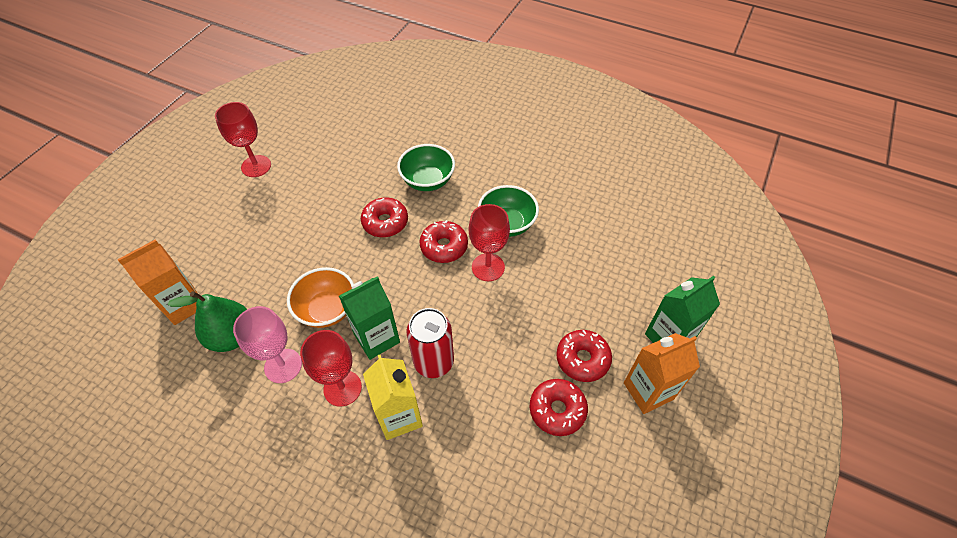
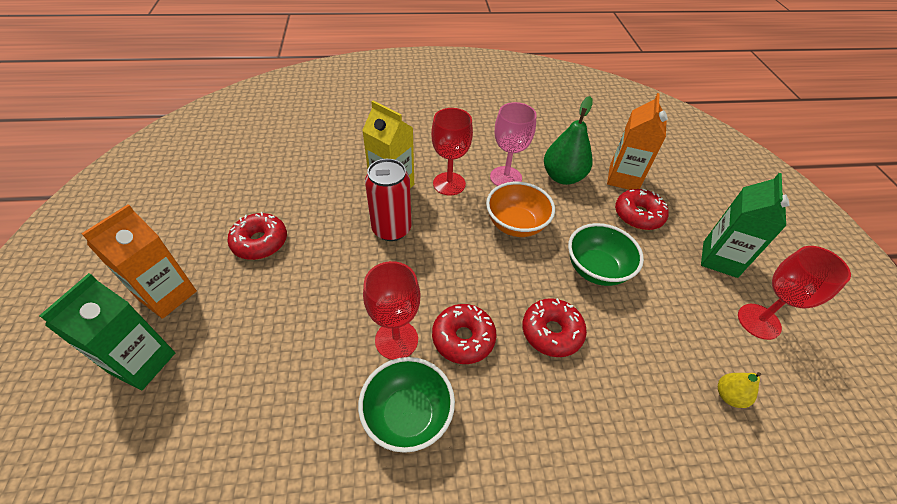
camera: 145 degrees right, 5 degrees down
green carton [339,276,400,360] -> green carton moved to [701,173,790,278]
green bowl [397,144,455,191] -> green bowl moved to [568,223,644,286]
red donut [556,330,612,382] -> red donut moved to [615,189,669,230]
none -> yellow pear [718,372,761,408]

